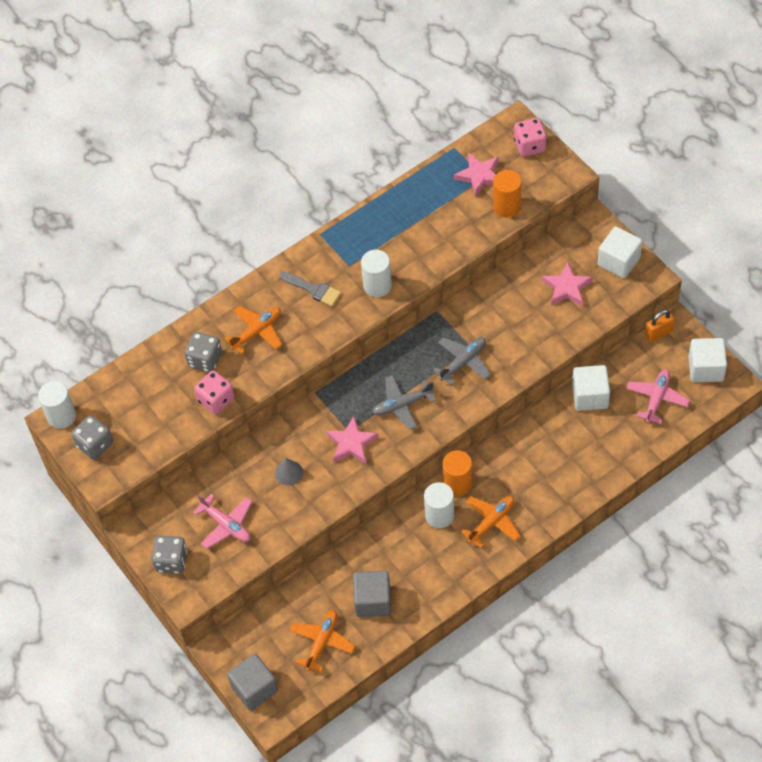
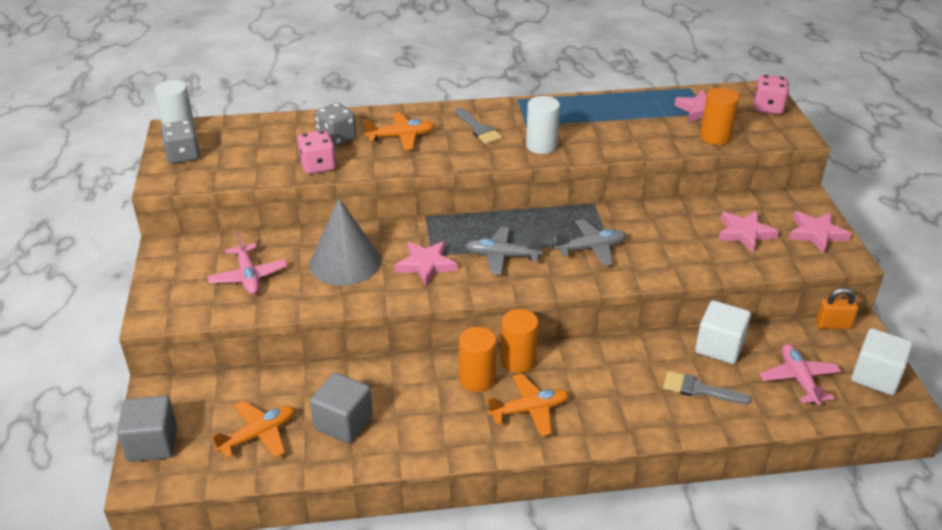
camera: 25 degrees right, 20 degrees down
grey dice [151,535,188,574] -> none
grey cone [275,458,303,485] -> grey cone [310,198,381,286], size x2.19
white cylinder [424,482,454,528] -> orange cylinder [459,327,496,392]
white cube [598,226,642,278] -> pink star [789,211,851,253]
pink plane [626,369,690,424] -> pink plane turned 60 degrees counterclockwise [760,344,841,405]
none -> grey brush [663,371,751,404]

